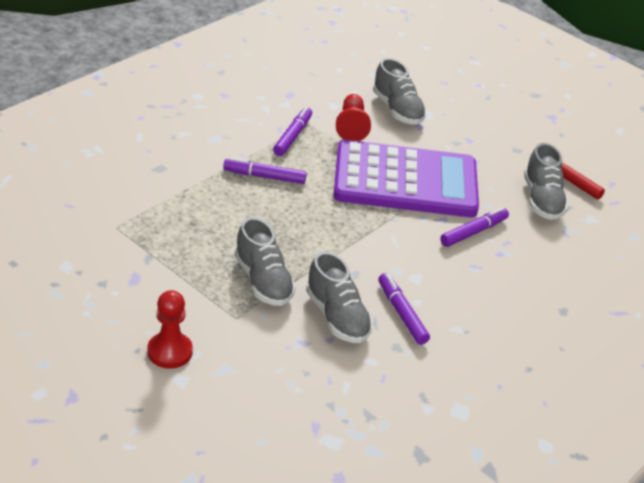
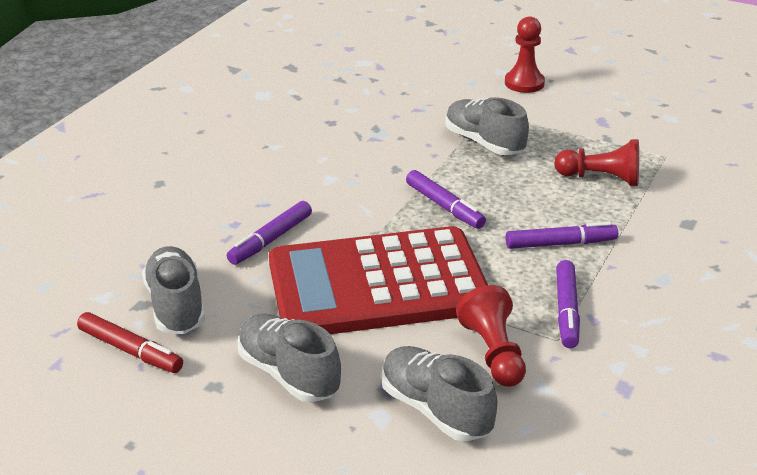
camera: 170 degrees right, 5 degrees down
grey shoe [306,251,373,343] -> grey shoe moved to [237,314,341,402]
purple calculator [333,140,479,217] -> red calculator [269,226,488,334]
purple marker [378,273,430,345] -> purple marker moved to [406,170,486,229]
none -> red pawn [554,139,639,186]

